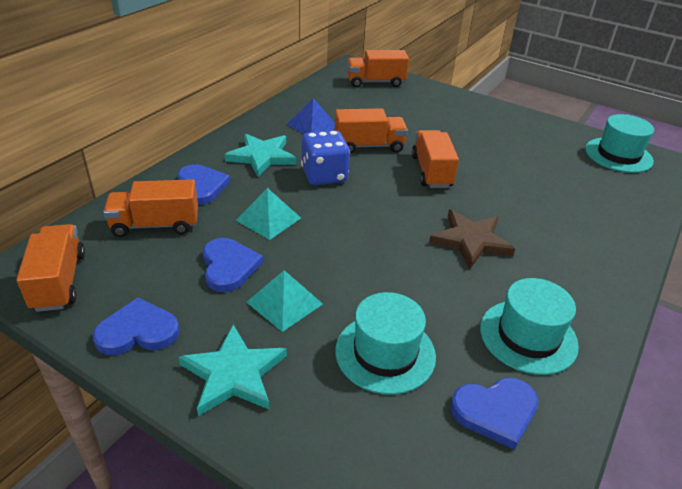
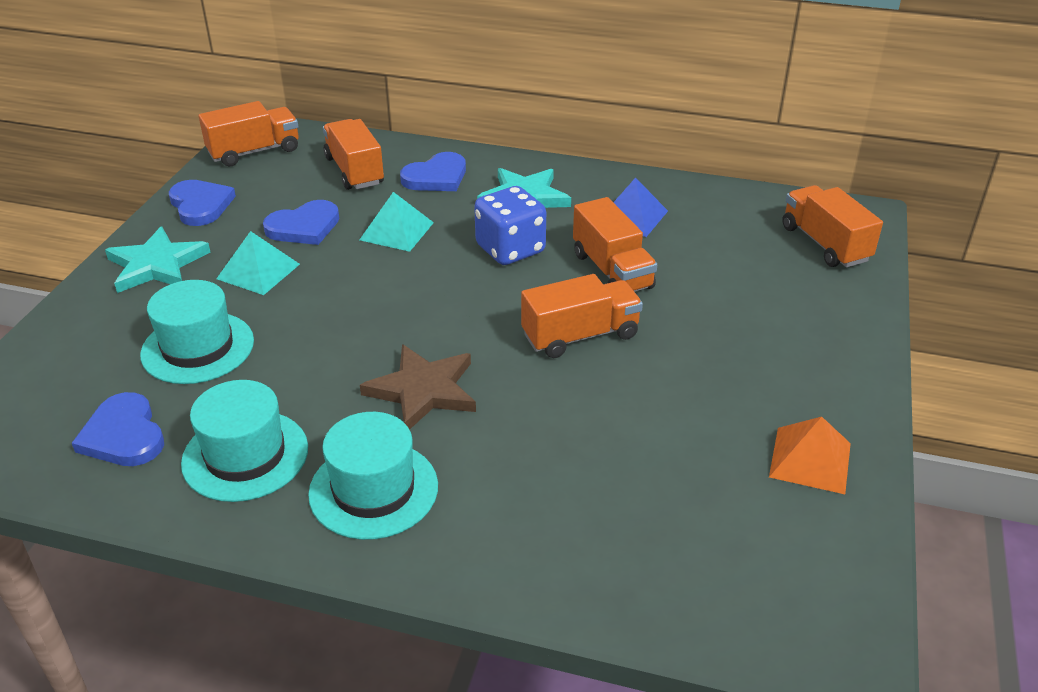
camera: 75 degrees right, 0 degrees up
turquoise hat [585,114,654,173] -> turquoise hat moved to [308,412,438,540]
none -> orange pyramid [769,417,851,494]

